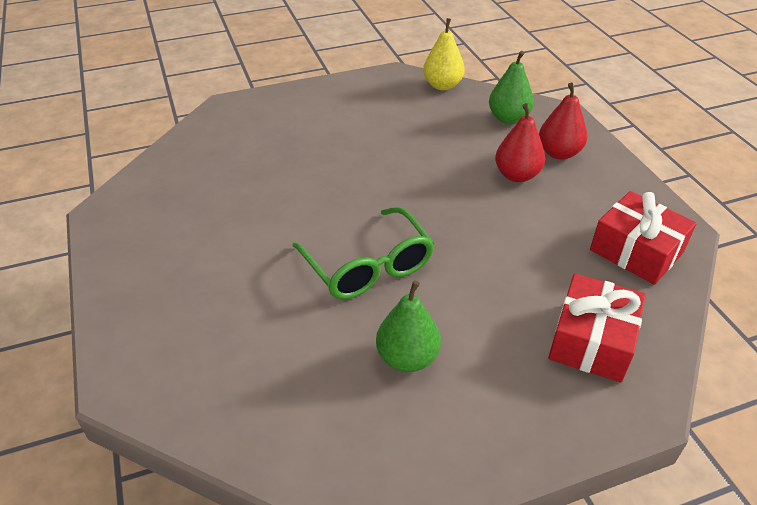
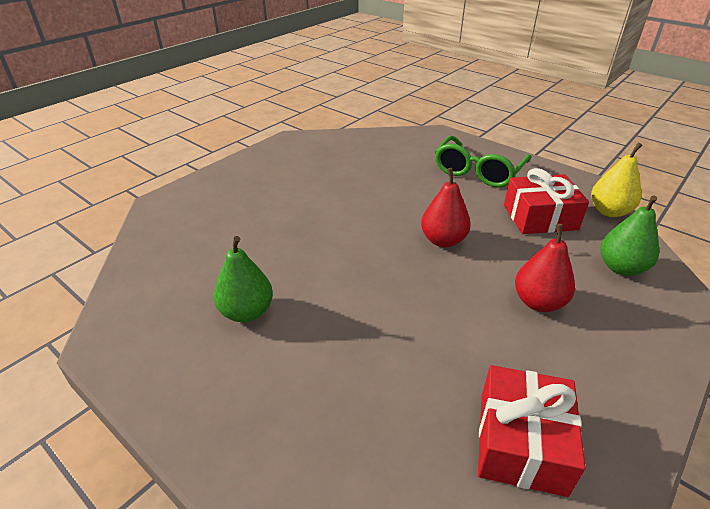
camera: 60 degrees right, 5 degrees down
green glasses [292,207,434,299] -> green glasses moved to [435,136,531,187]
red pear [539,83,588,160] -> red pear moved to [421,168,471,248]
red gift [548,273,646,383] -> red gift moved to [504,168,589,234]

